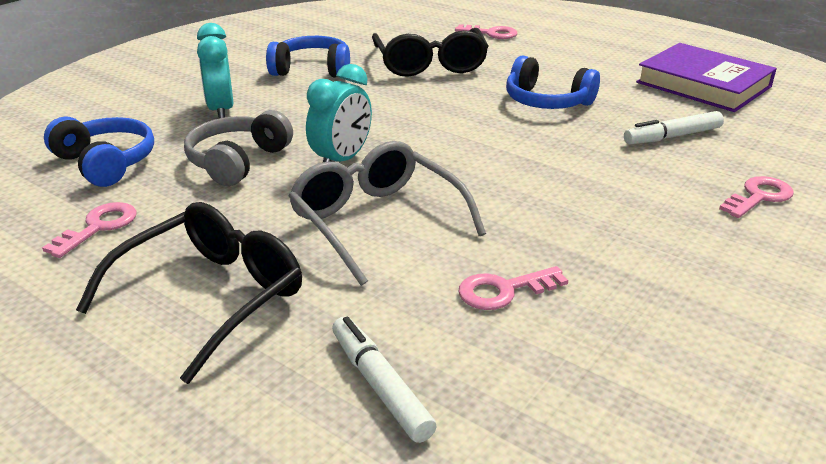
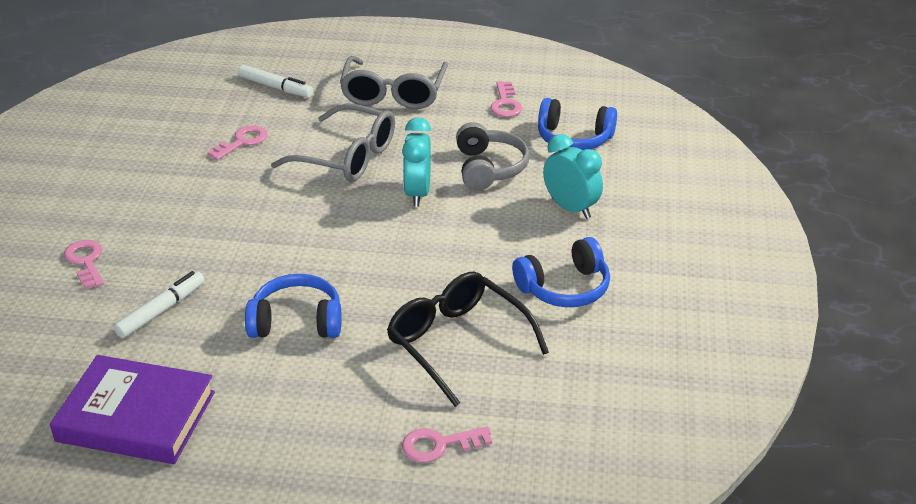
camera: 150 degrees right, 5 degrees up
black glasses [76,202,302,384] -> grey glasses [340,56,448,109]
pink key [719,176,794,218] -> pink key turned 135 degrees clockwise [64,240,104,289]

